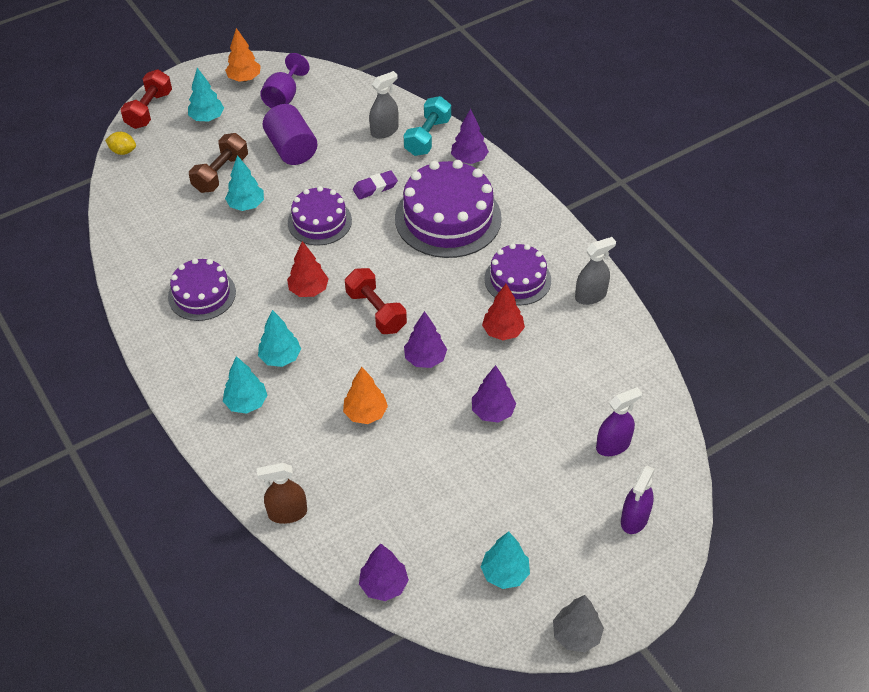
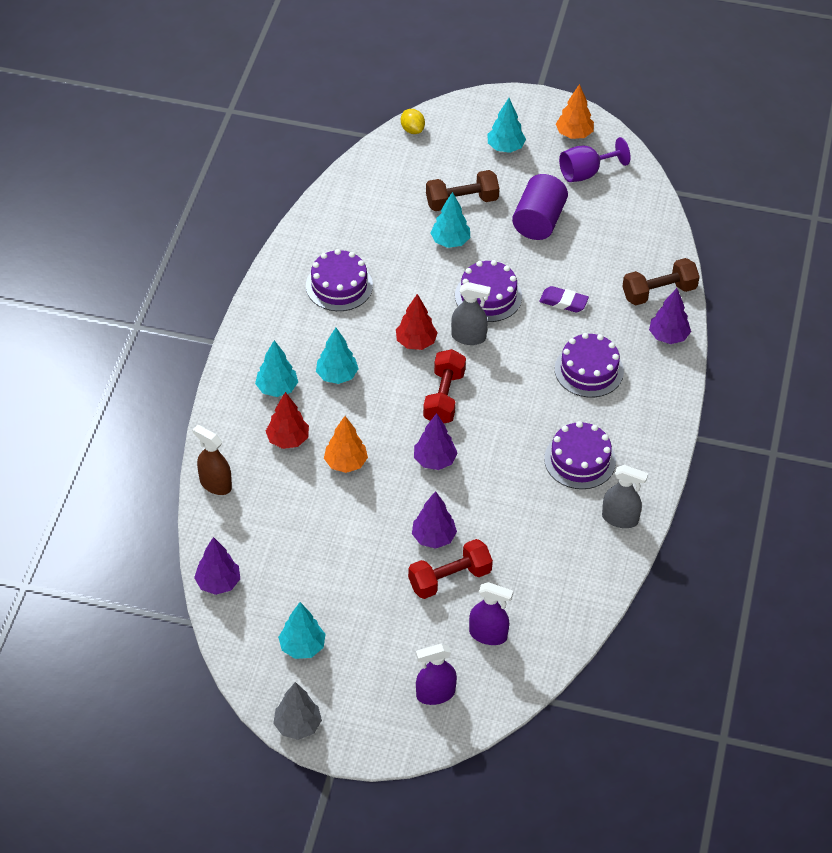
camera: 45 degrees right, 0 degrees up
red dumbbell [120,69,172,129] -> red dumbbell moved to [408,539,493,599]
grey spray bottle [369,71,399,139] -> grey spray bottle moved to [451,282,491,345]
purple cake [395,160,502,258] -> purple cake [555,333,624,397], size x0.60
turquoise dumbbell [404,96,451,156] -> brown dumbbell [622,258,700,305]
red tree [482,284,525,340] -> red tree moved to [266,392,309,449]

